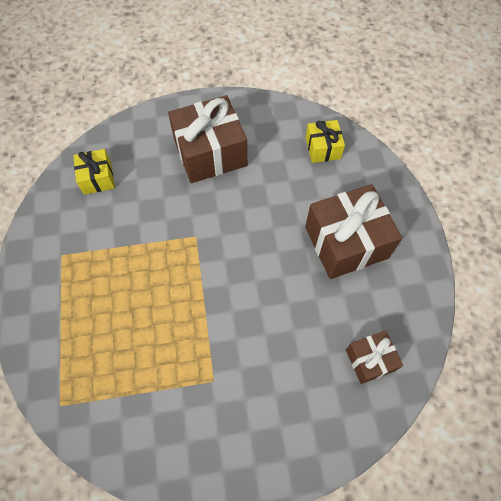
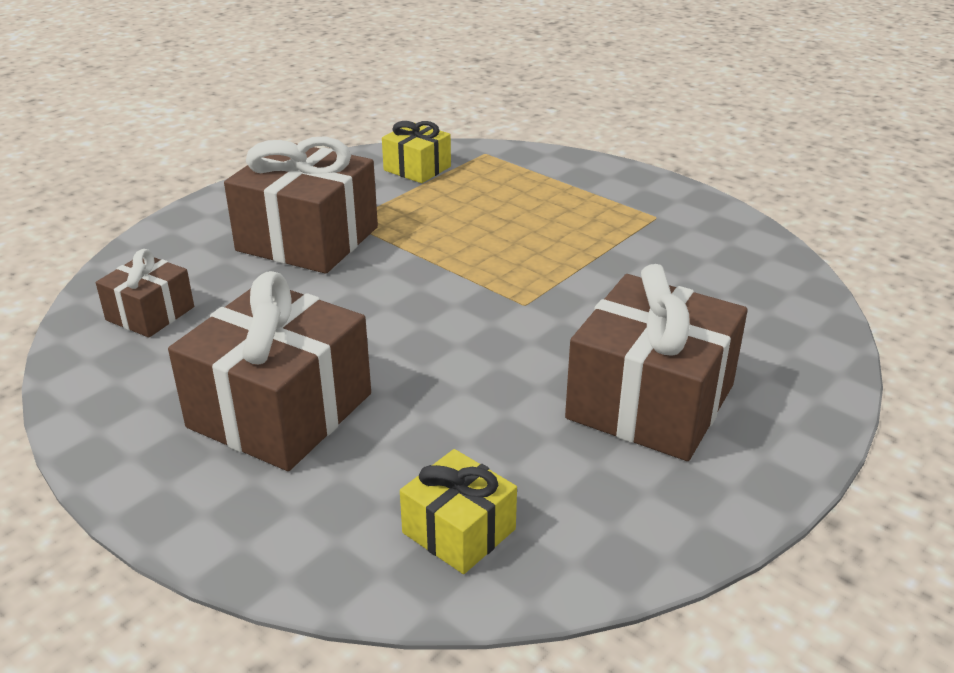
camera: 140 degrees right, 30 degrees down
yellow gift [73,149,115,195] -> yellow gift moved to [382,121,451,183]
none -> brown gift [224,136,378,274]

